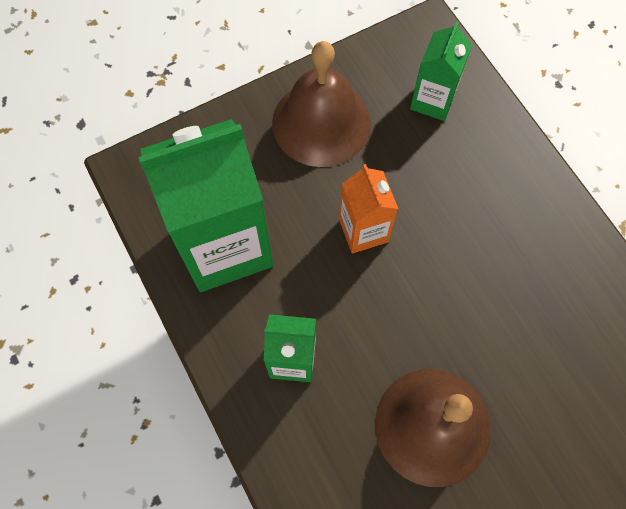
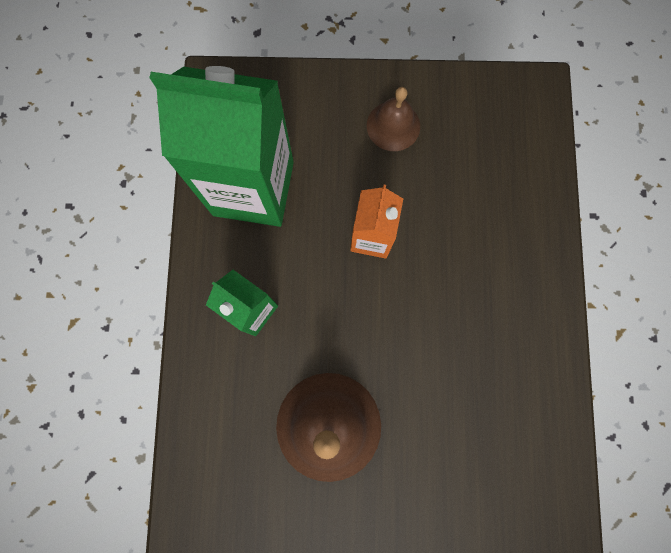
camera: 30 degrees right, 10 degrees up
brown bell [272,41,371,167] -> brown bell [367,87,420,151], size x0.57
green carton [410,21,472,121] -> none

